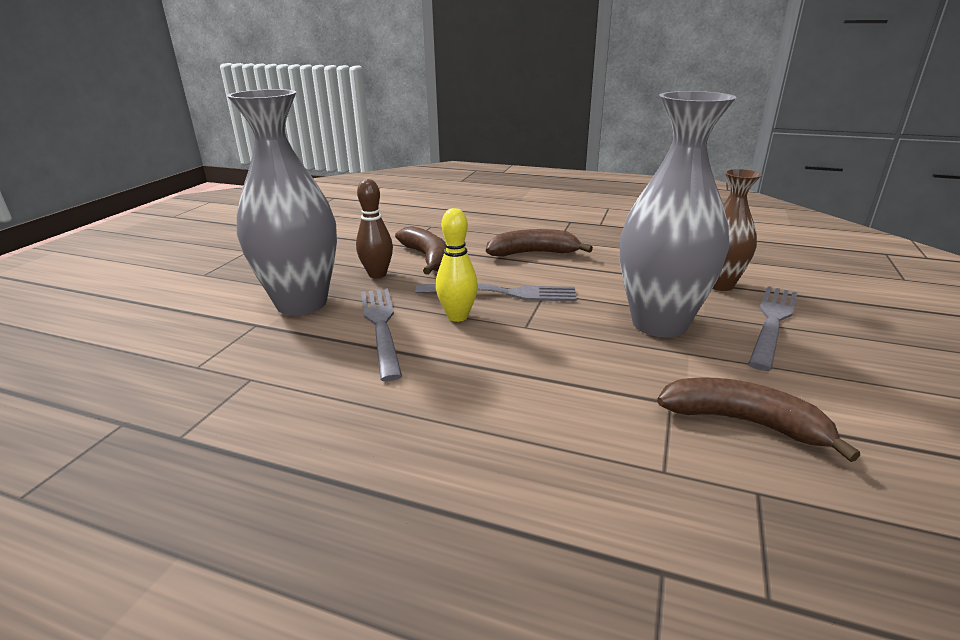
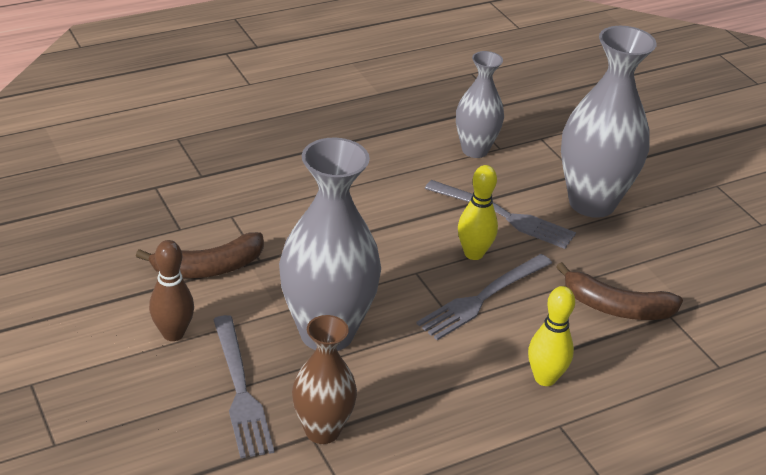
camera: 130 degrees right, 10 degrees up
brown bowling pin [356,179,393,278] -> brown bowling pin moved to [149,240,194,341]
brown banana [486,229,593,256] -> yellow bowling pin [528,286,575,386]
none -> grey vase [456,51,504,158]

